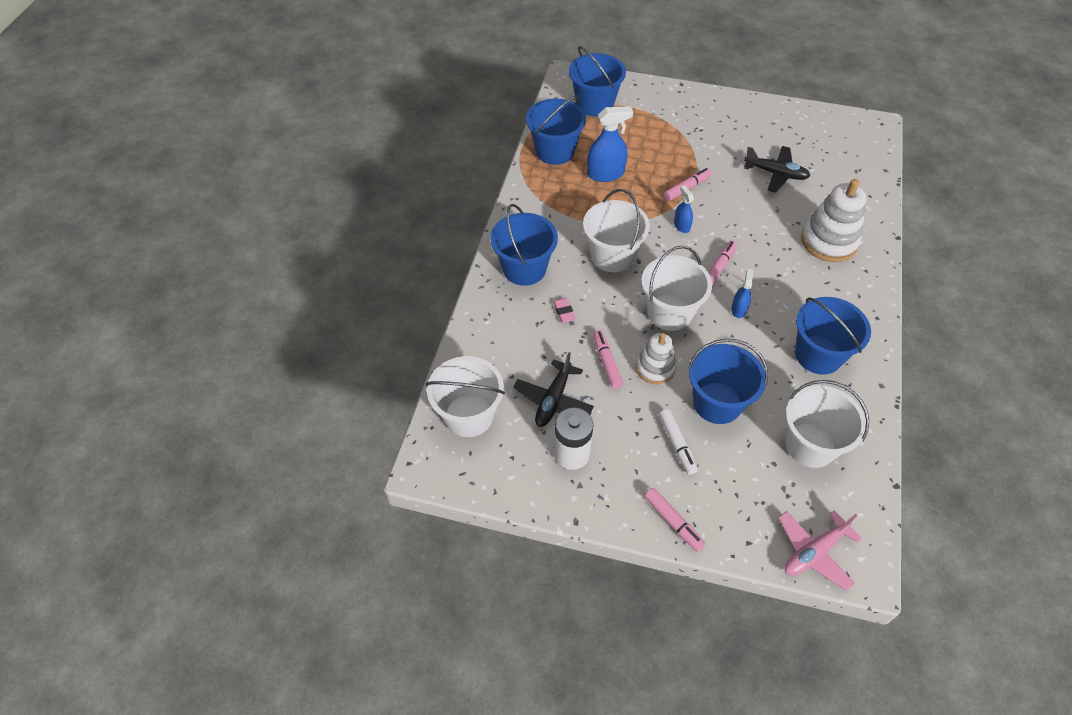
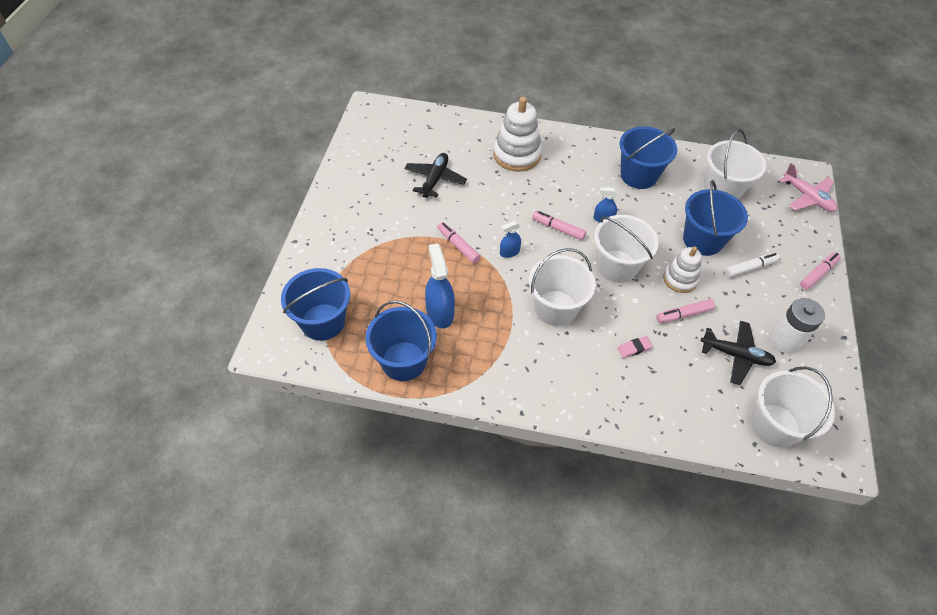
camera: 95 degrees left, 0 degrees up
blue bucket [490,204,558,286] -> none

